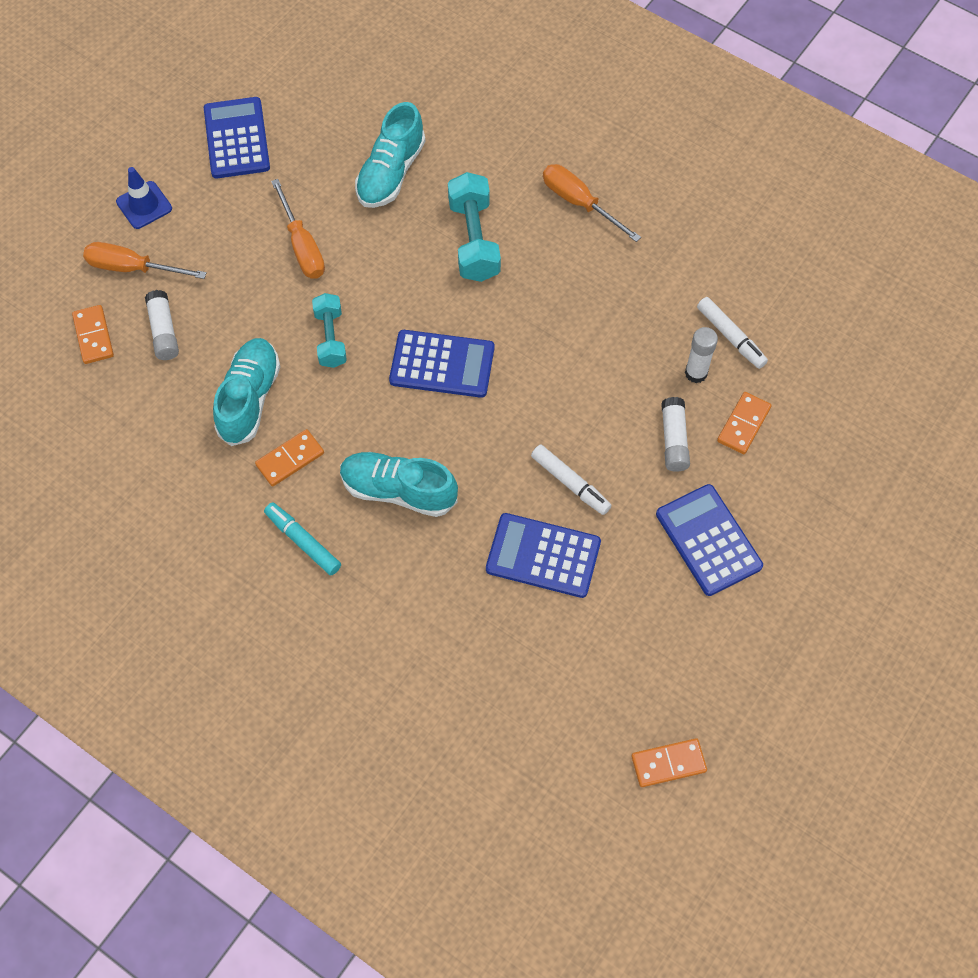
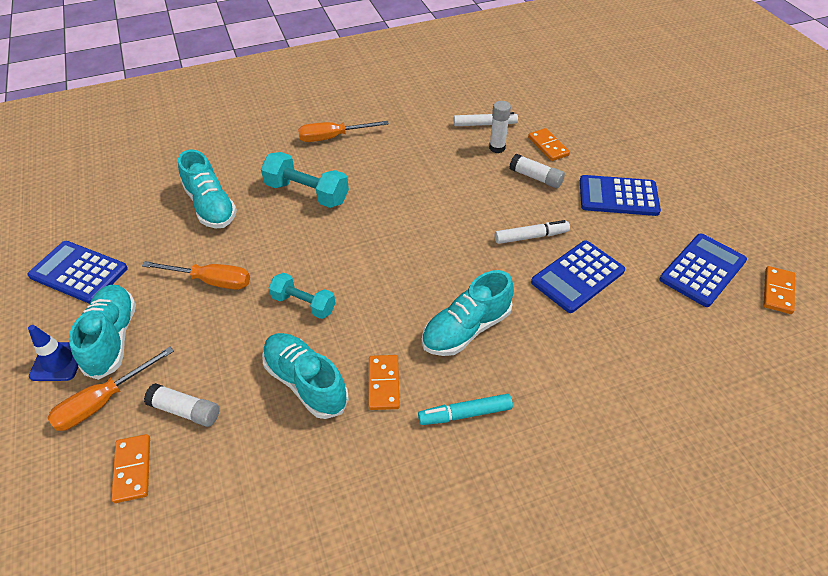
camera: 55 degrees left, 15 degrees down
orange domino [72,305,114,364] -> orange domino turned 60 degrees clockwise [111,434,150,503]
blue calculator [389,330,494,398] -> blue calculator moved to [659,234,747,307]
none -> turquoise shoe [69,285,136,380]

